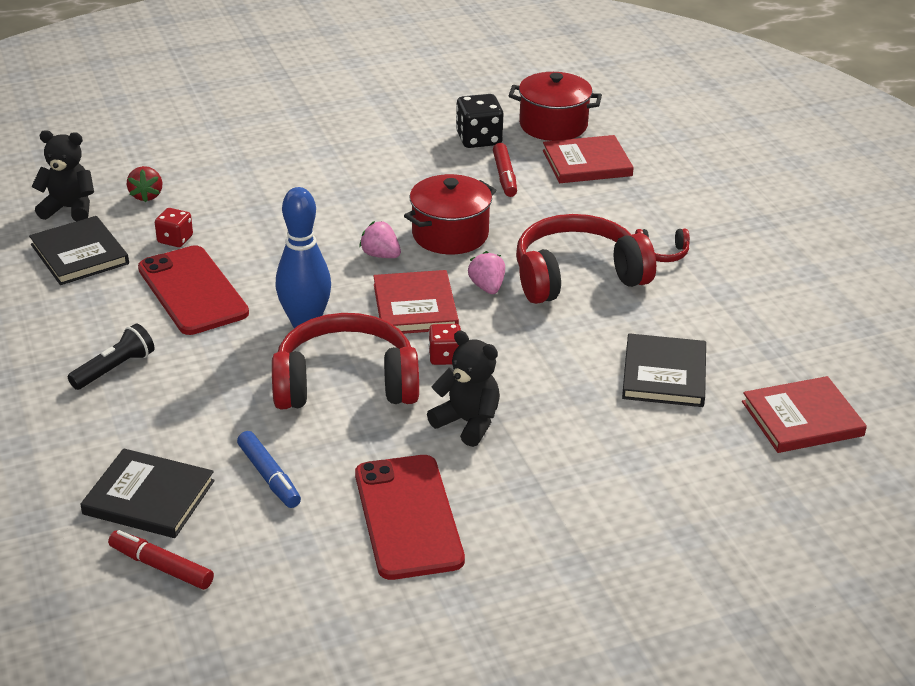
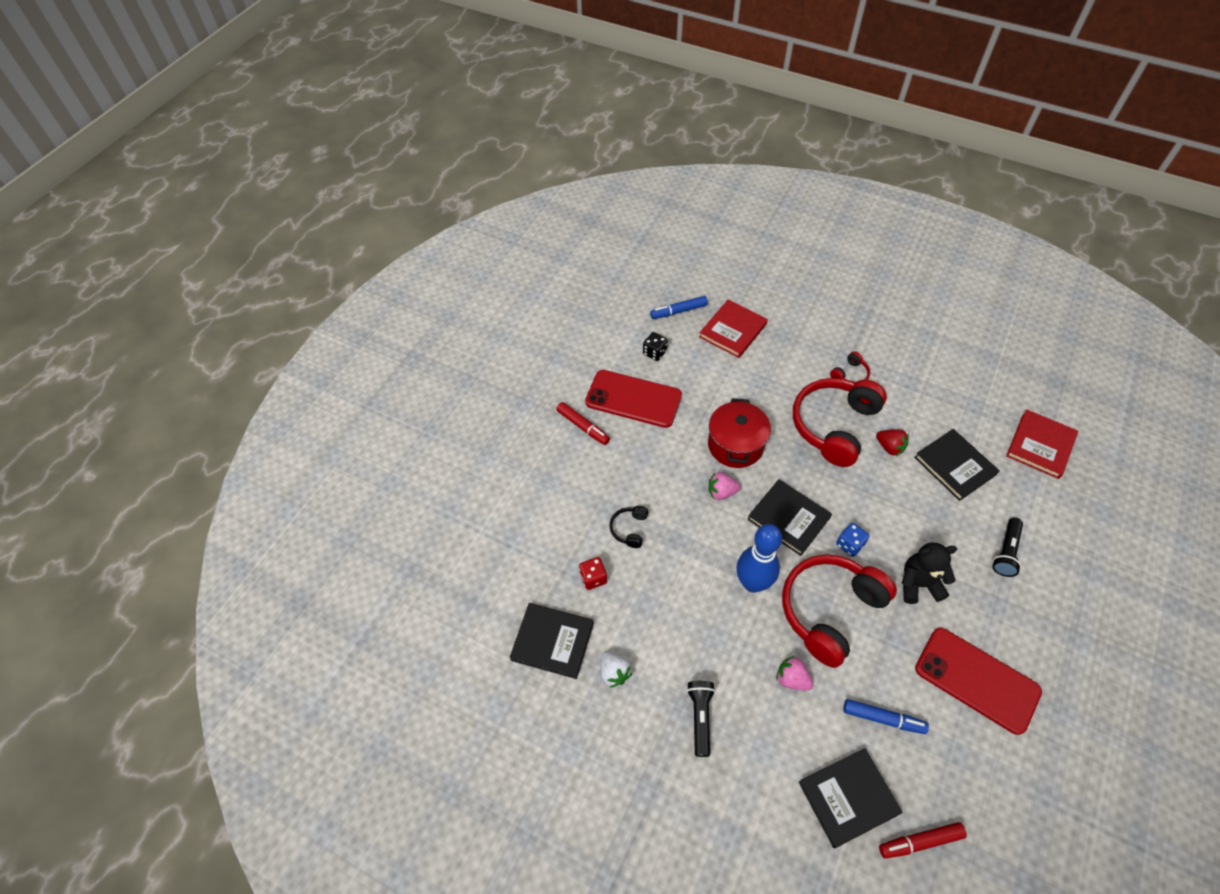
camera: 40 degrees left, 20 degrees up
black teddy bear [32,130,94,221] -> none
red strawberry [127,166,162,202] -> red strawberry moved to [876,429,909,456]
red phone [138,245,249,335] -> red phone moved to [585,370,682,428]
red book [374,270,459,334] -> black book [747,479,832,556]
red dice [428,324,461,365] -> blue dice [836,523,870,557]
black dice [456,94,504,148] -> black dice [643,332,668,361], size x0.63
pink strawberry [468,251,505,294] -> pink strawberry moved to [776,656,814,691]
red marker [493,143,517,197] -> red marker moved to [556,402,610,445]
red pot [509,72,602,141] -> blue marker [650,296,708,319]
none -> white strawberry [600,651,632,688]
none -> black headphones [609,506,648,548]
none -> black flashlight [992,518,1023,577]

